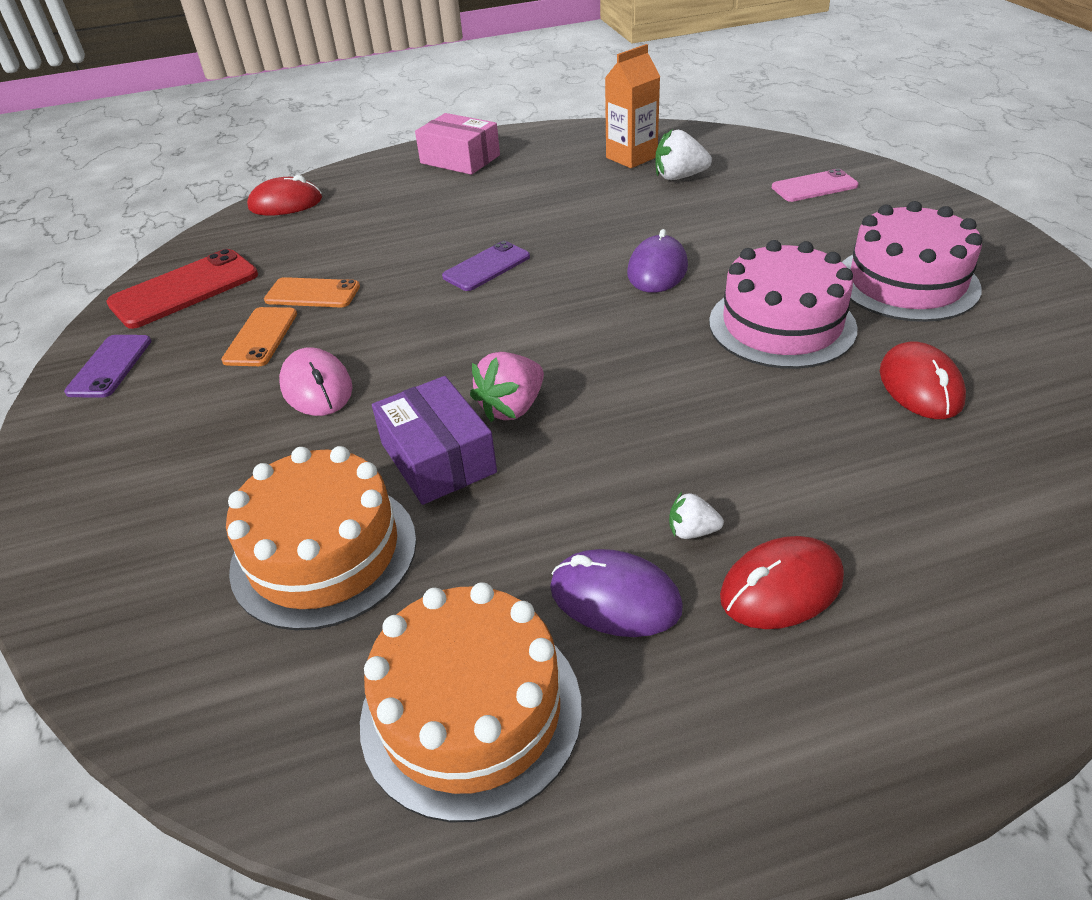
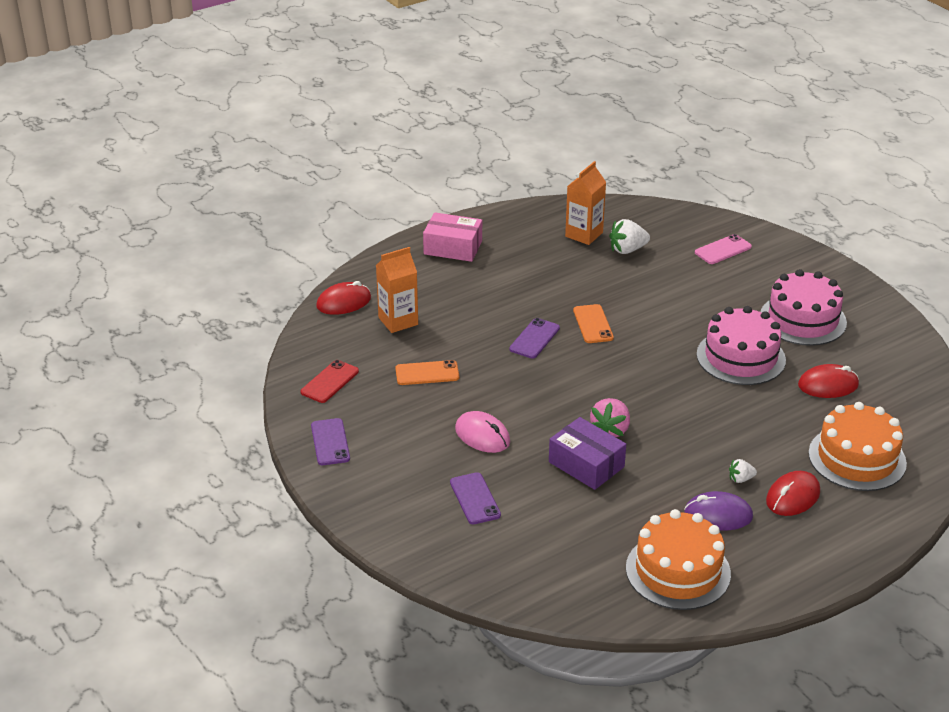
camera: 20 degrees left, 5 degrees down
red phone [106,249,258,329] -> red phone [300,360,359,403], size x0.64
orange phone [221,307,297,366] -> orange phone moved to [573,304,614,343]
orange cake [226,446,416,630] -> orange cake moved to [808,402,907,491]
purple mouse [627,229,688,293] -> none
red mouse [880,342,966,419] -> red mouse turned 75 degrees counterclockwise [798,364,859,398]
none -> orange carton [376,247,418,333]
none -> purple phone [450,472,501,524]

